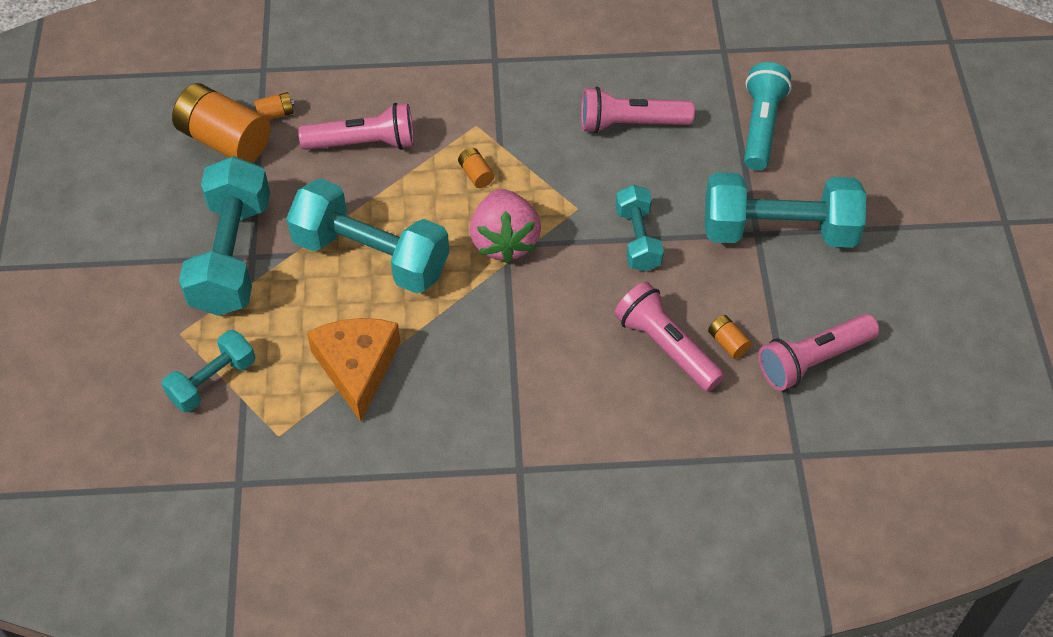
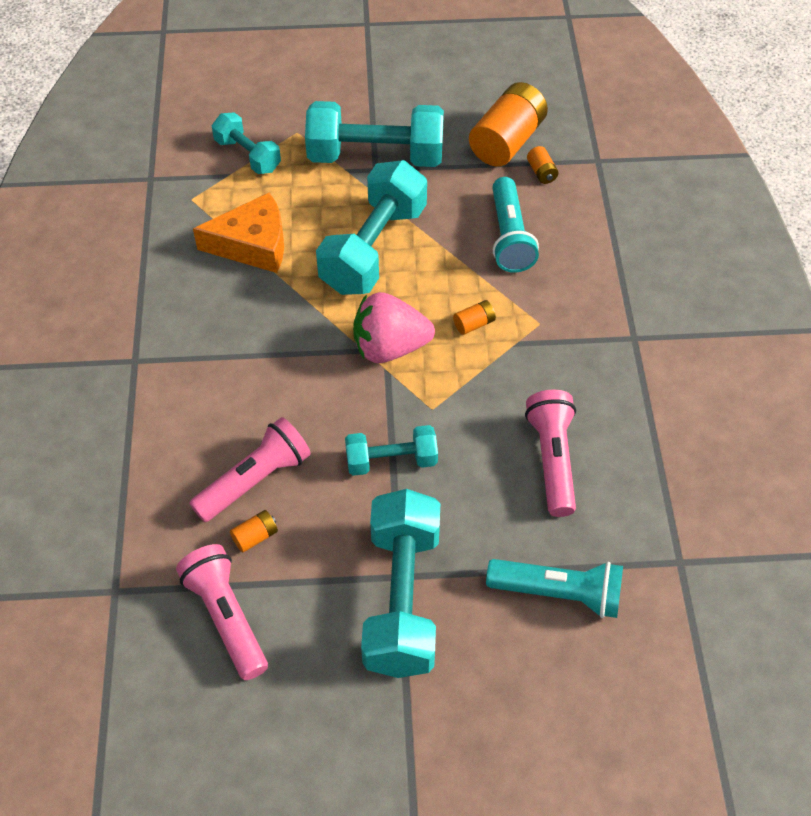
camera: 90 degrees right, 0 degrees up
pink flashlight [298,103,414,150] -> turquoise flashlight [492,177,539,273]

